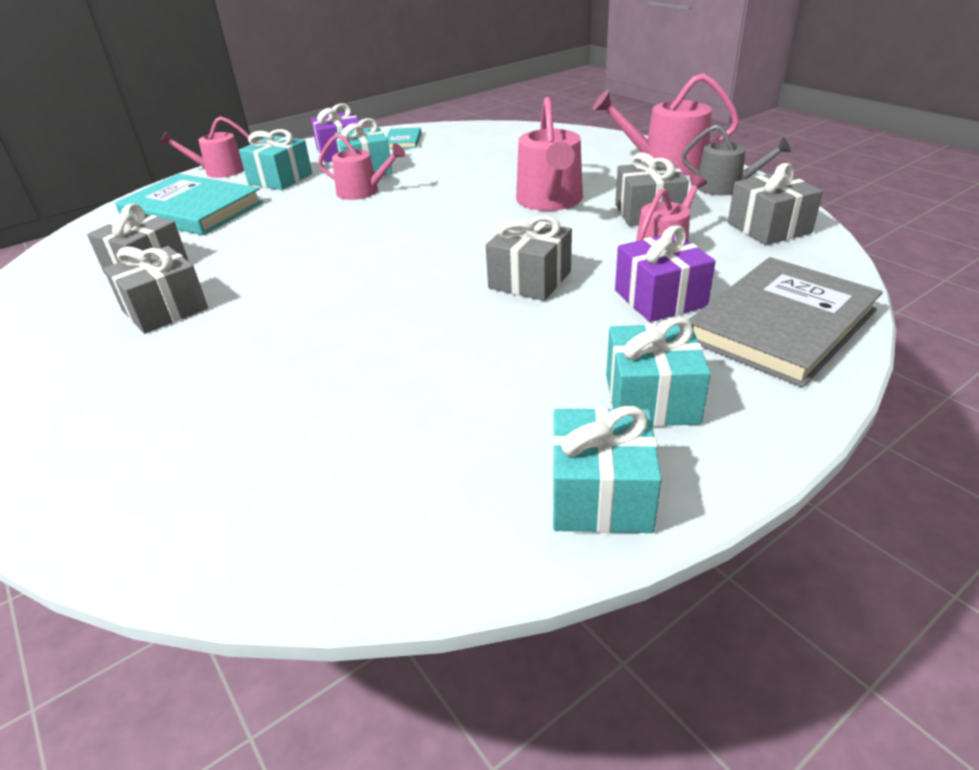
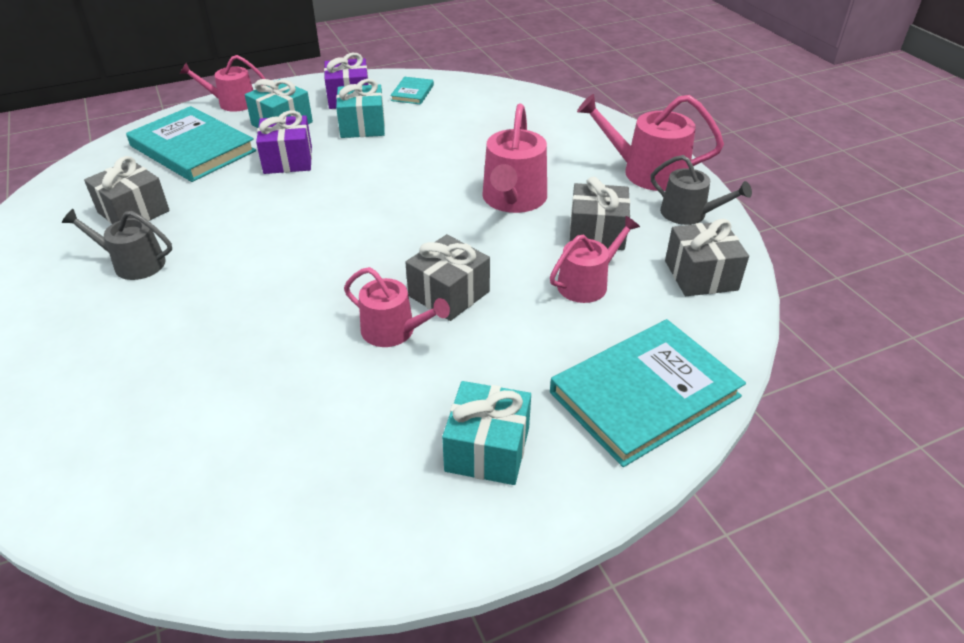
camera: 10 degrees right, 5 degrees up
grey gift [104,246,208,334] -> grey watering can [62,209,172,280]
pink watering can [318,134,405,200] -> pink watering can moved to [344,267,450,347]
turquoise gift [552,406,662,533] -> none
purple gift [615,225,716,322] -> purple gift moved to [256,110,312,174]
grey book [688,257,883,388] -> turquoise book [550,319,746,467]

